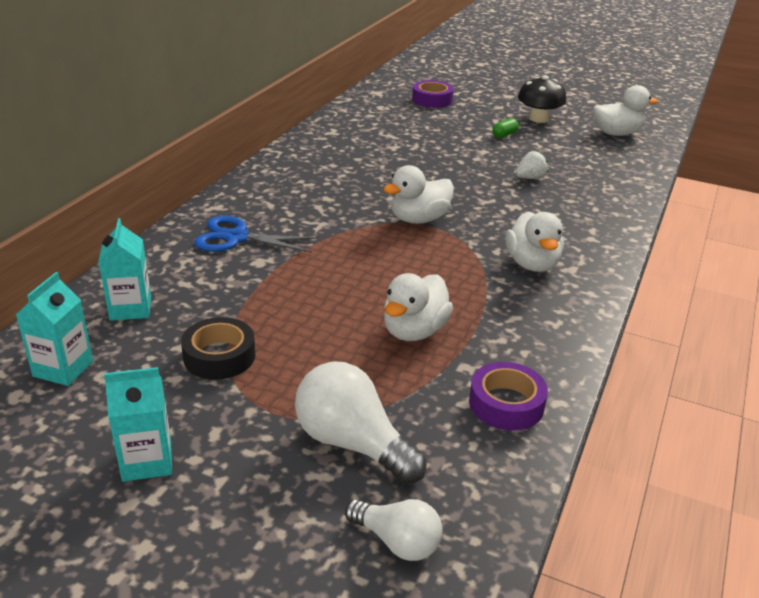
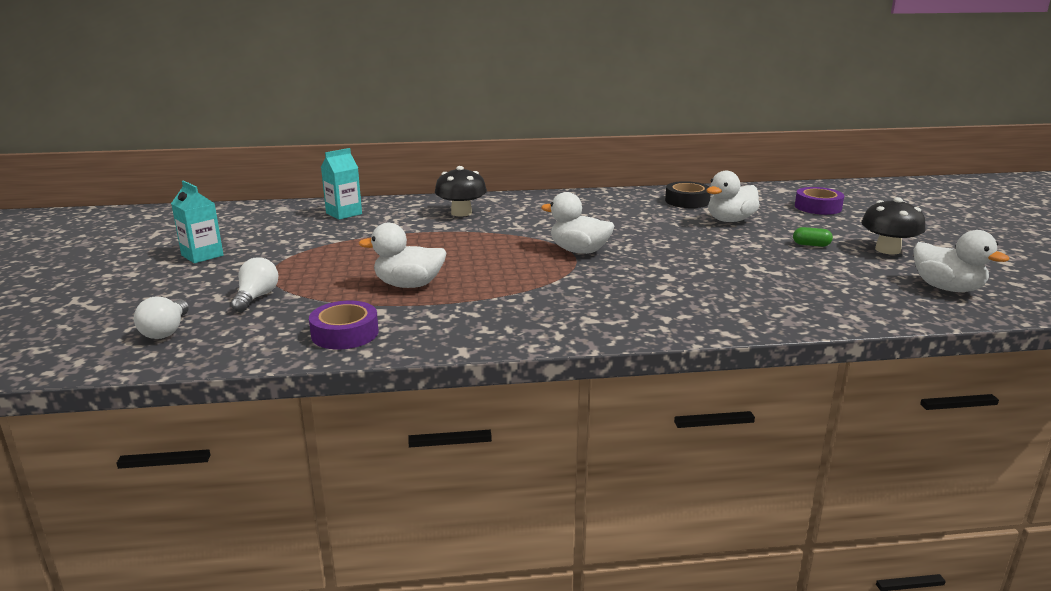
camera: 60 degrees right, 10 degrees down
turquoise carton [16,272,93,386] -> none
black tape [181,317,255,380] -> black tape moved to [665,181,711,208]
blue scissors [194,216,319,253] -> black mushroom [435,166,487,216]
white light bulb [295,362,427,484] -> white light bulb [231,257,278,312], size x0.62
white duck [505,211,564,272] -> white duck moved to [706,171,760,222]
white strawberry [516,151,548,179] -> none

